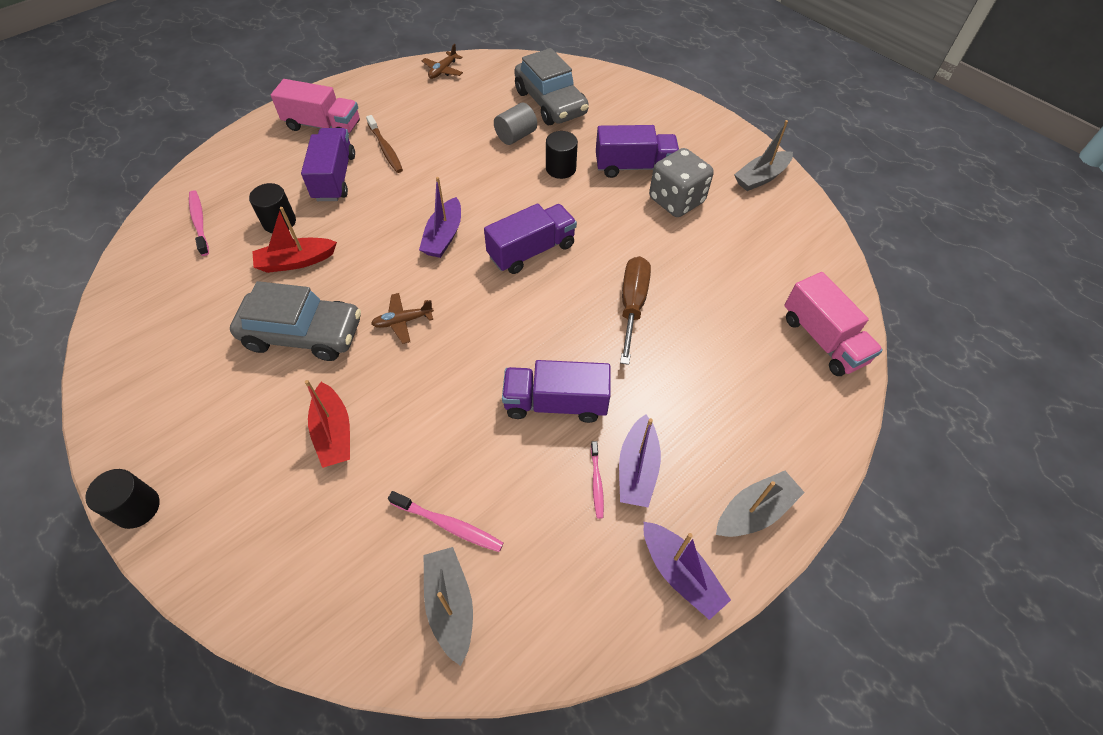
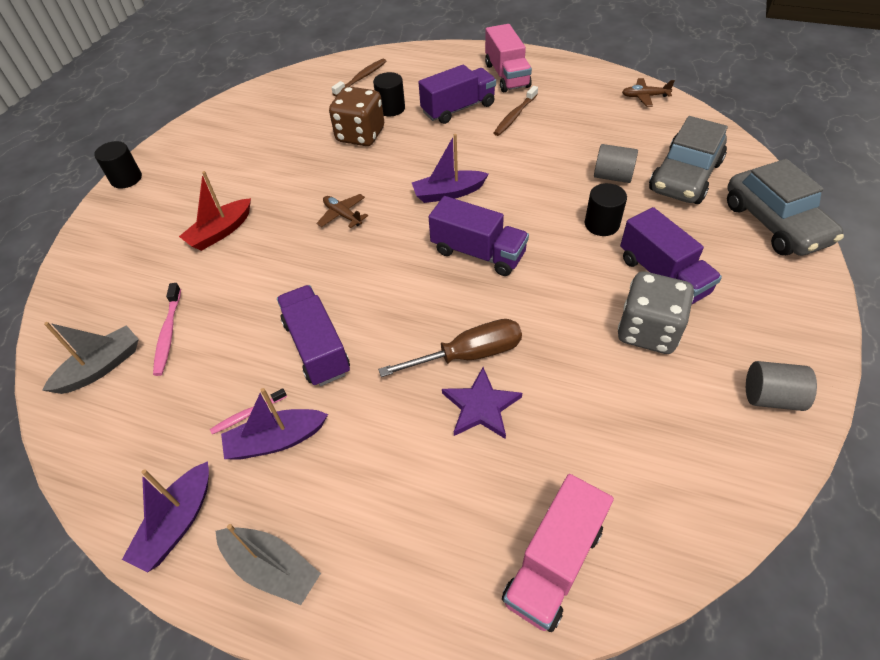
camera: 65 degrees right, 5 degrees down
pink toothbrush [189,190,209,256] -> brown toothbrush [331,59,386,97]
grey car [230,281,361,361] -> grey car moved to [727,159,844,256]
red boat [252,207,337,273] -> brown dice [329,86,384,146]
grey boat [734,120,793,191] -> grey cylinder [746,361,817,411]
none -> purple star [442,367,522,439]

